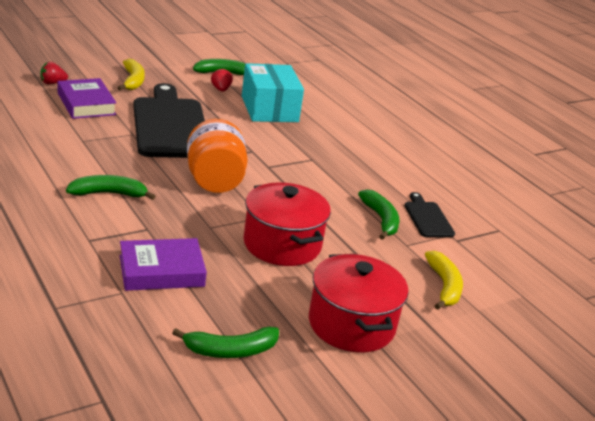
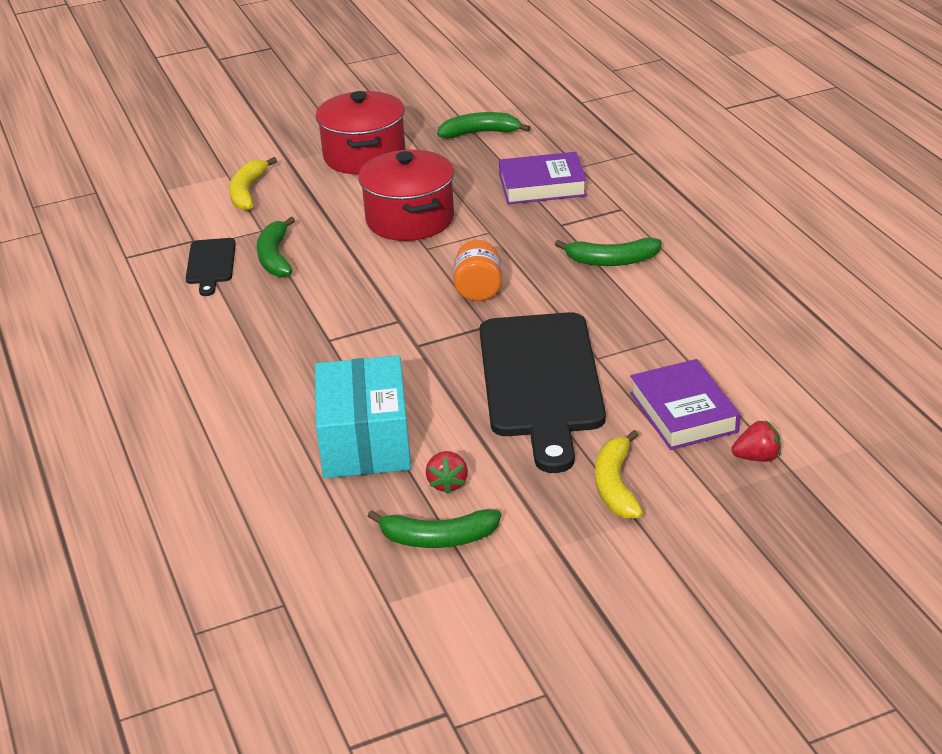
camera: 165 degrees left, 5 degrees up
orange jar [187,119,248,193] -> orange jar [453,240,502,301], size x0.62

